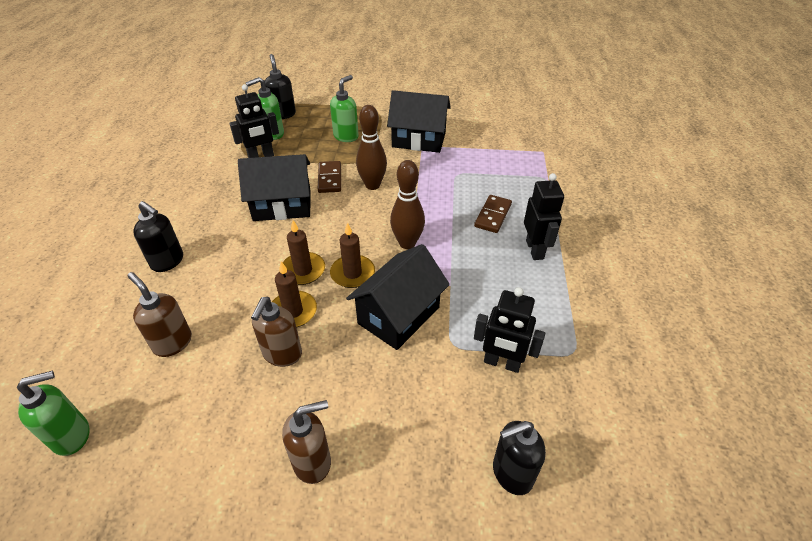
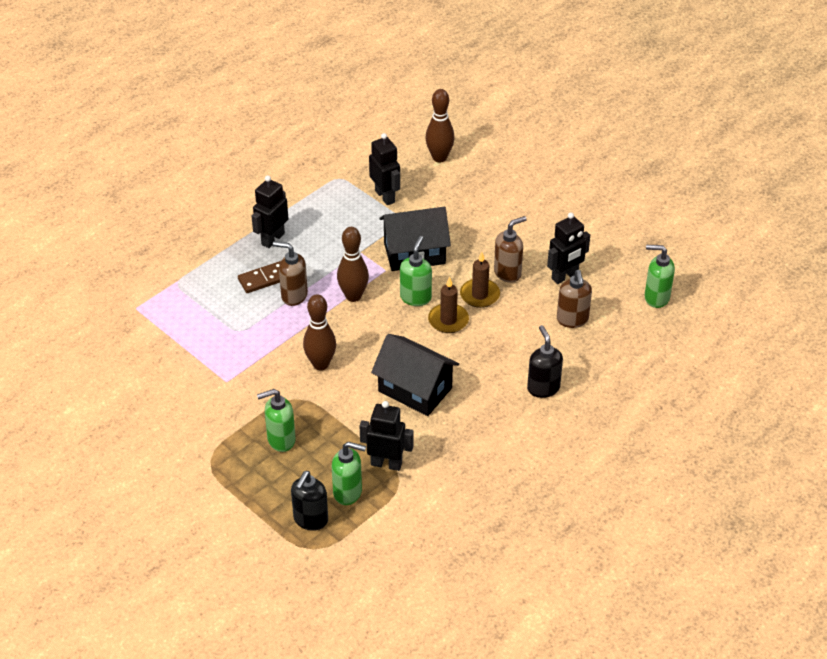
camera: 140 degrees left, 0 degrees up
brown soap dispenser [282,400,331,484] -> brown soap dispenser moved to [273,241,308,306]
brown domino [318,161,341,193] -> none
brown candle [330,222,375,288] -> green soap dispenser [400,236,432,306]
black house [387,90,451,153] -> none
black soap dispenser [493,421,546,495] -> brown bowling pin [425,89,455,162]
none -> black robot [547,213,590,284]

